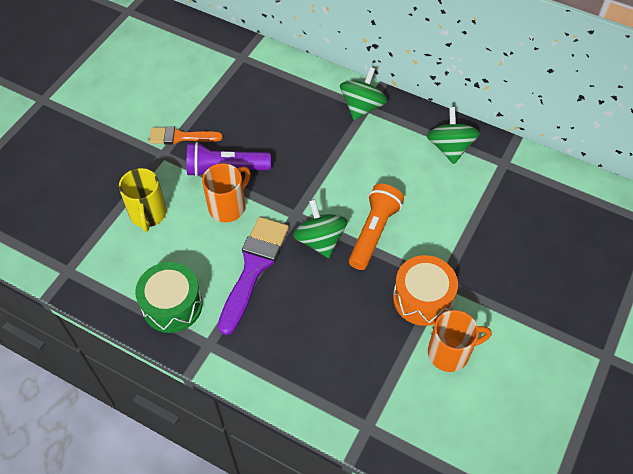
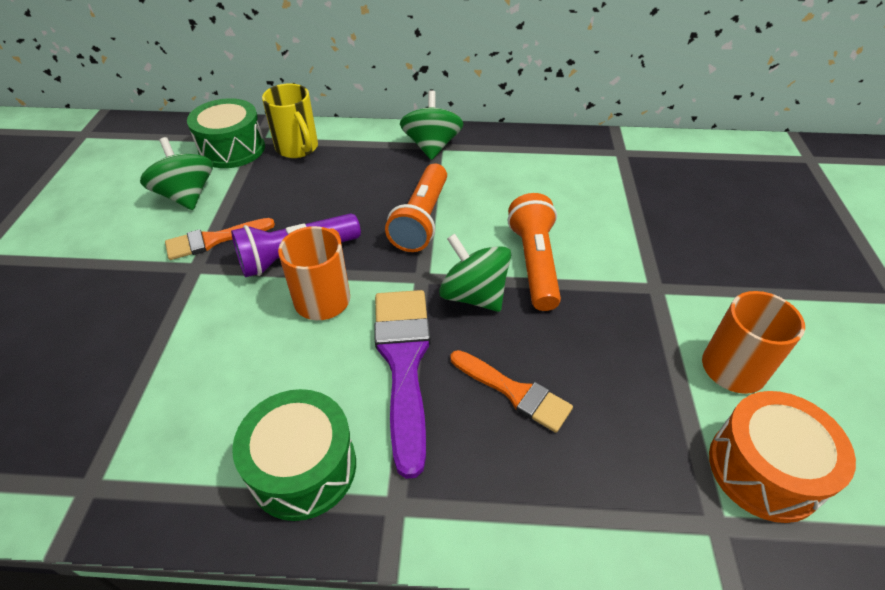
camera: 25 degrees left, 10 degrees down
yellow mug [119,168,167,232] -> yellow mug moved to [262,84,318,158]
orange drum [393,255,458,326] -> orange drum moved to [709,391,856,523]
green spinning top [427,107,480,164] -> green spinning top moved to [140,137,213,210]
none -> green drum [187,98,265,168]
none -> orange flashlight [385,164,447,252]
none -> orange brush [451,350,573,433]

